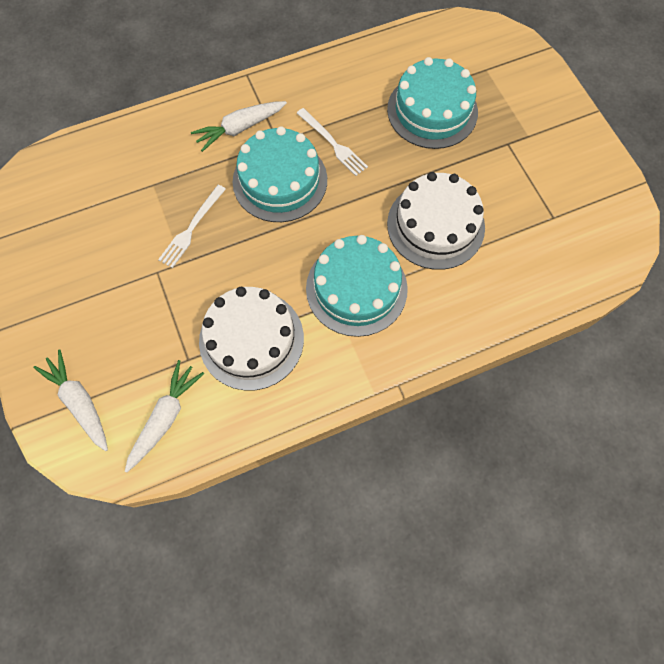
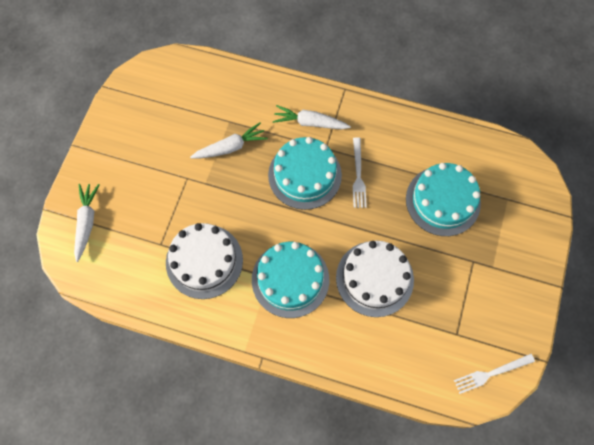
camera: 40 degrees right, 0 degrees up
white carrot [125,360,204,473] -> white carrot moved to [190,123,268,159]
white fork [158,185,226,268] -> white fork moved to [454,354,535,394]

